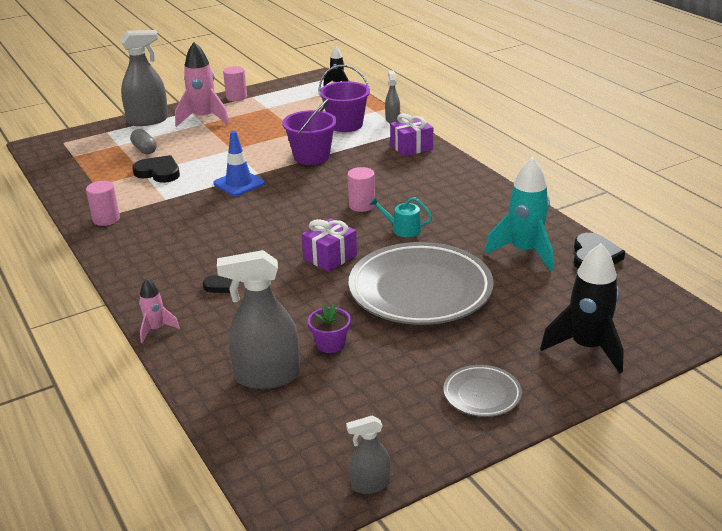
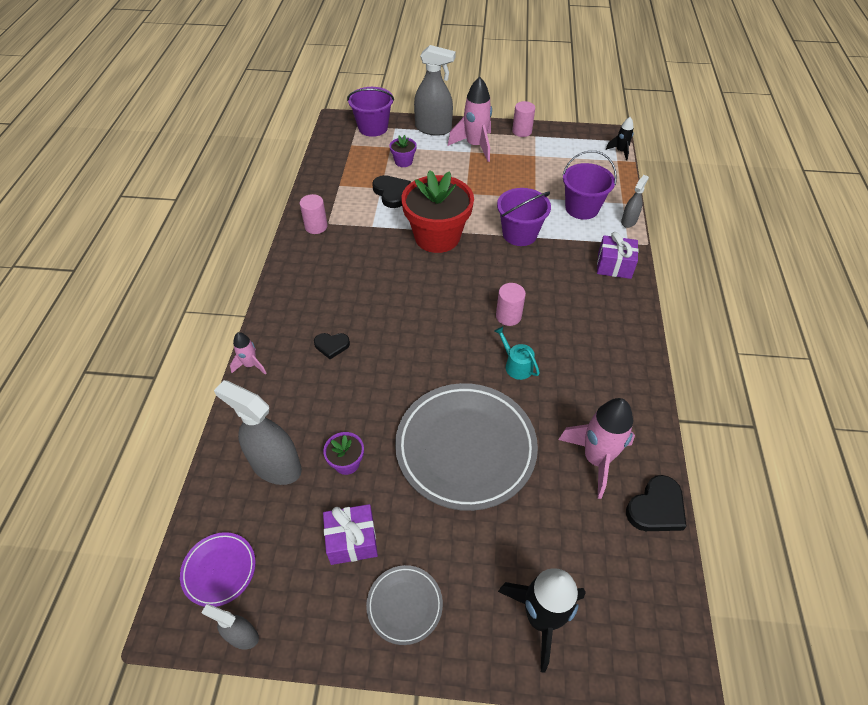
camera: 35 degrees right, 20 degrees up
grey capsule [130,129,157,154] -> purple flower pot [390,135,417,167]
blue traffic cone [213,131,265,196] -> red flower pot [401,170,474,253]
purple gift [302,218,357,272] -> purple gift moved to [323,504,378,565]
turquoise rocket [485,157,553,271] -> pink rocket [558,398,635,499]
none -> purple plate [180,532,256,607]
none -> purple bucket [347,87,394,137]

